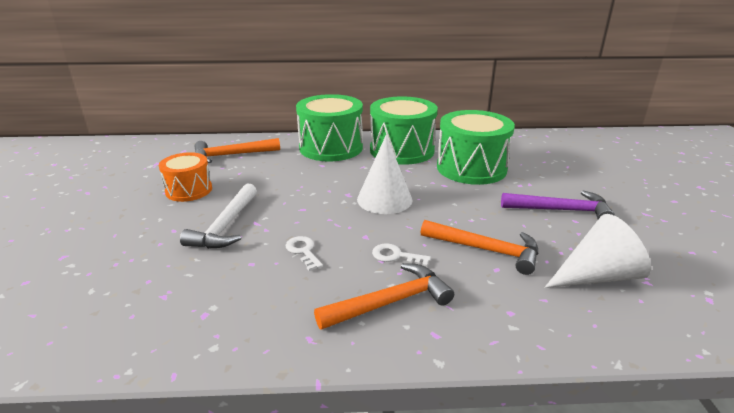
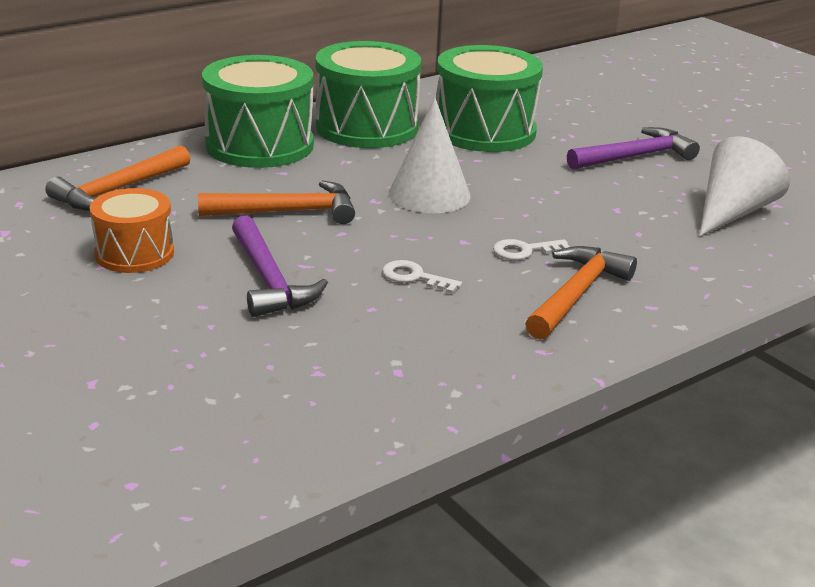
camera: 35 degrees left, 0 degrees up
white hammer [180,184,257,249] -> purple hammer [232,215,328,317]
orange hammer [421,220,538,275] -> orange hammer moved to [198,181,355,224]

